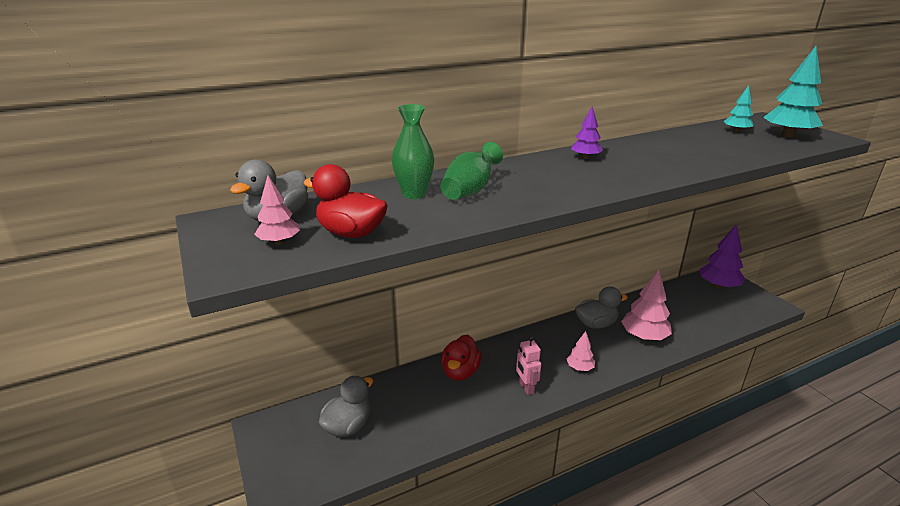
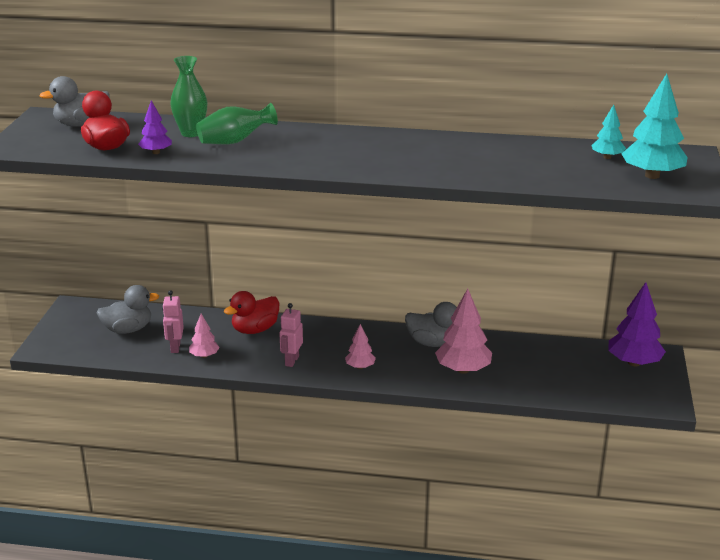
camera: 35 degrees right, 0 degrees up
pink tree [254,175,300,245] -> pink tree moved to [189,314,220,358]
purple tree [571,106,603,159] -> purple tree moved to [138,100,172,154]
none -> pink robot [162,290,184,353]

